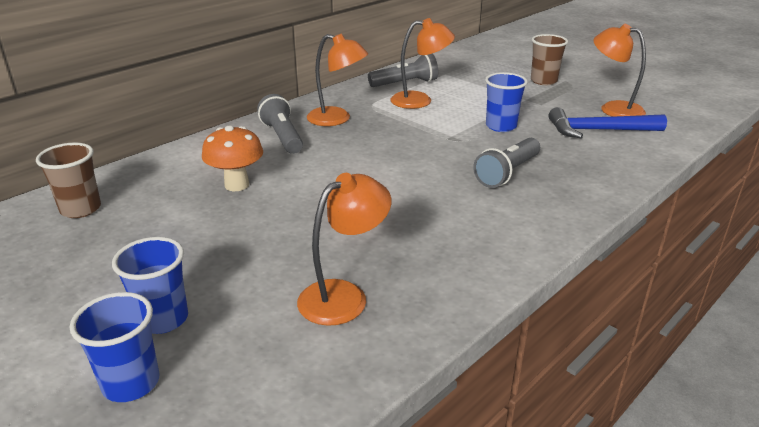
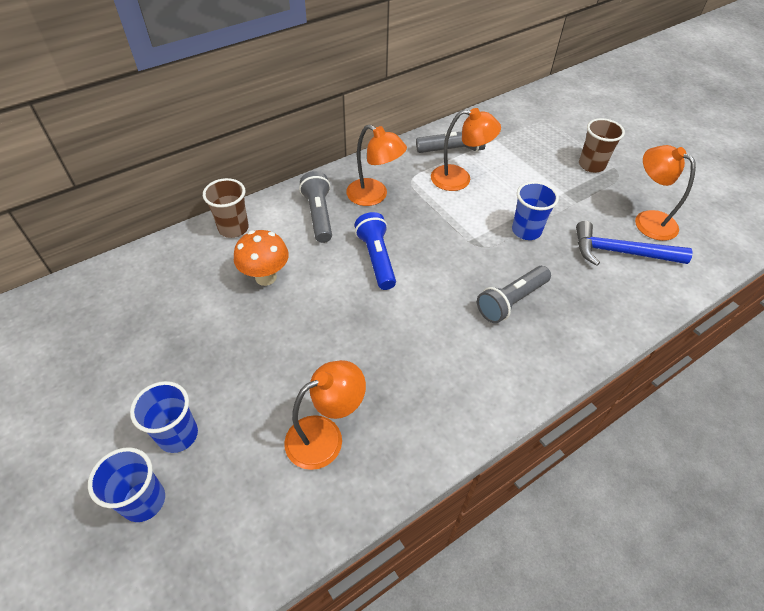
camera: 10 degrees right, 20 degrees up
brown cup [36,143,101,218] -> brown cup moved to [203,178,249,238]
none -> blue flashlight [355,212,396,290]

